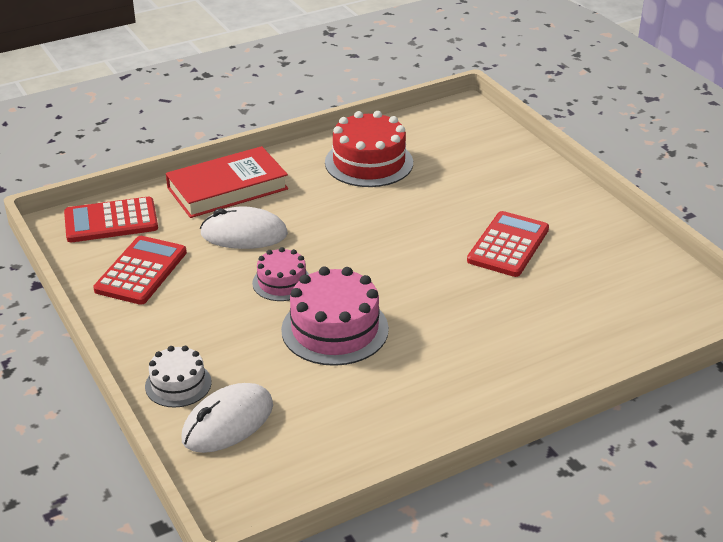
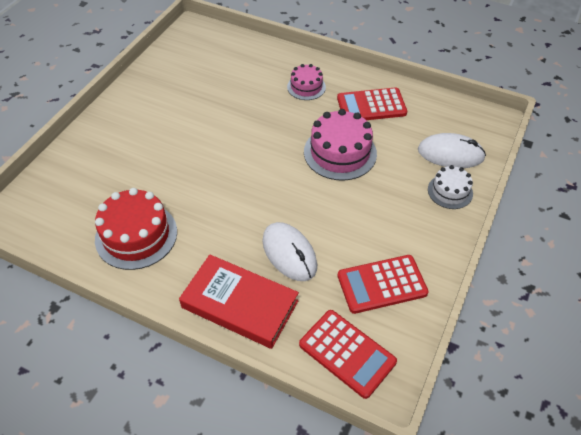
camera: 125 degrees left, 15 degrees up
pink cake [252,247,309,301] -> pink cake moved to [287,64,326,100]
red calculator [467,211,549,277] -> red calculator moved to [337,87,407,120]

